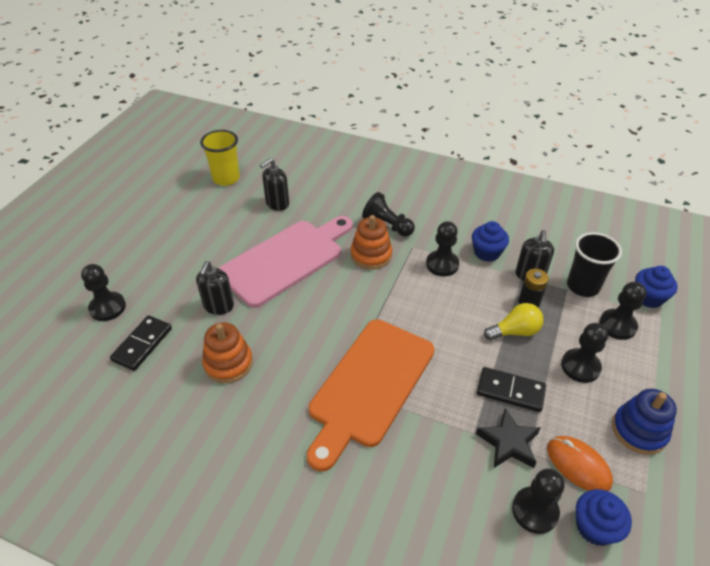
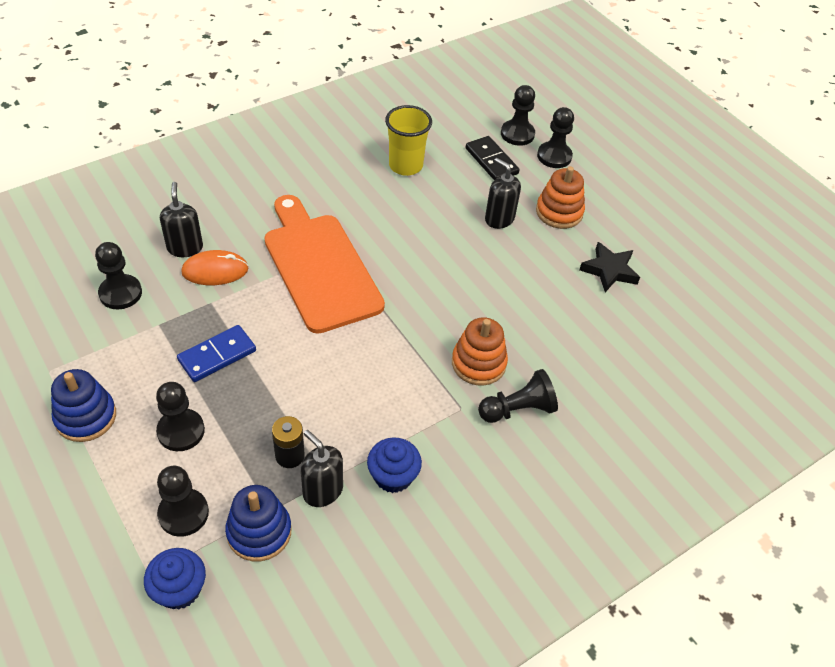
camera: 120 degrees right, 5 degrees up
yellow cup [200,130,240,186] -> yellow cup moved to [385,105,432,176]
orange stacking toy [202,322,253,383] -> orange stacking toy moved to [536,166,585,229]
pink cutting board [218,216,353,308] -> none
black soap dispenser [260,158,289,211] -> black soap dispenser moved to [160,182,203,257]
black pawn [426,221,459,277] -> black pawn moved to [501,85,535,146]
black star [476,408,541,468] -> black star moved to [579,242,640,292]
black domino [477,367,546,412] -> blue domino [177,325,256,382]
yellow light bulb [484,303,544,340] -> none
orange mouse [547,436,613,491] -> orange mouse moved to [181,250,249,285]
black cup [567,232,622,297] -> blue stacking toy [225,485,292,561]
blue cupcake [576,489,632,546] -> none

